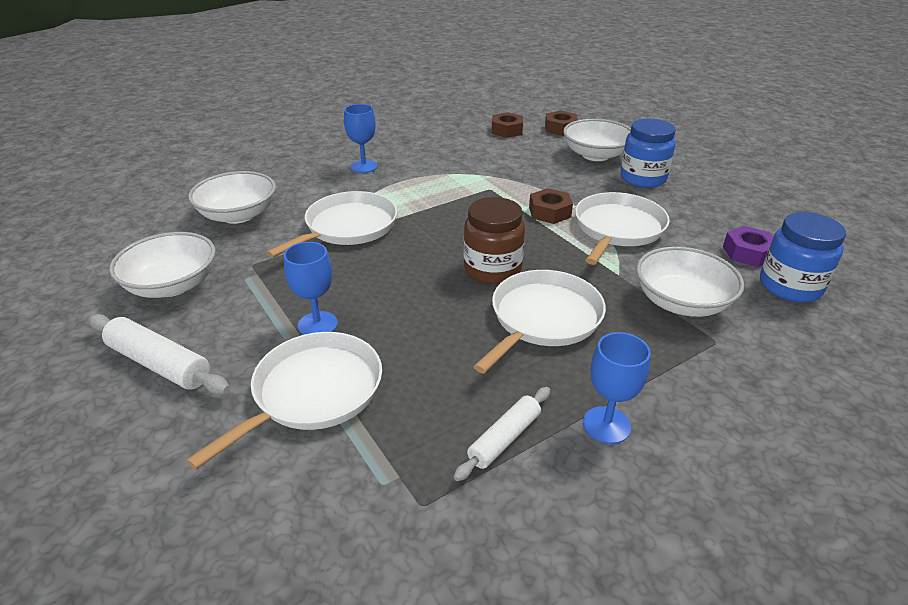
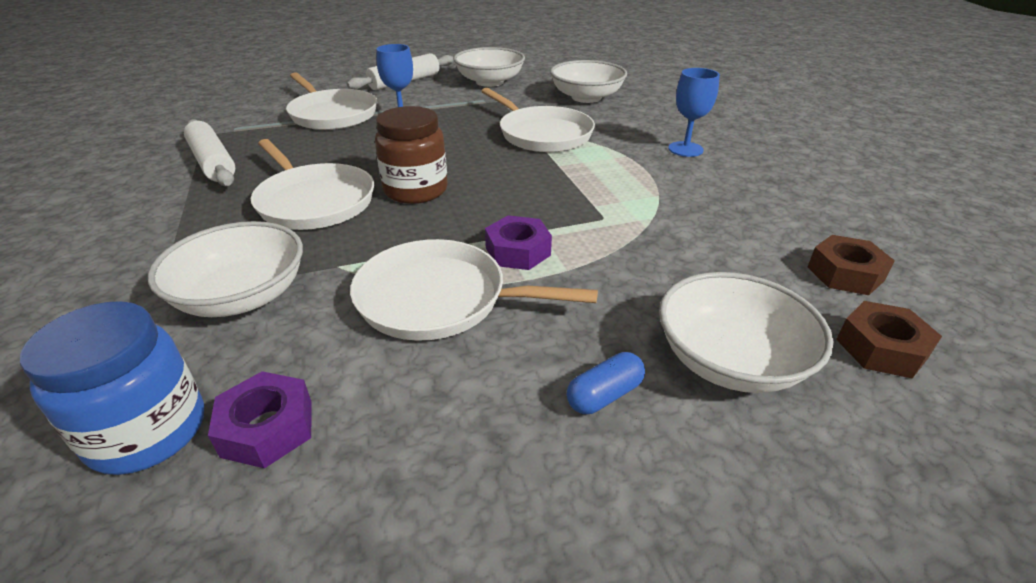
camera: 105 degrees right, 0 degrees up
white rolling pin [454,387,550,481] -> white rolling pin [184,119,236,186], size x1.51
brown nut [529,188,573,224] -> purple nut [485,215,552,270]
white pan [575,192,670,265] -> white pan turned 150 degrees clockwise [350,239,598,341]
blue goblet [583,332,651,444] -> none
blue jar [620,119,676,188] -> blue capsule [567,352,645,414]

